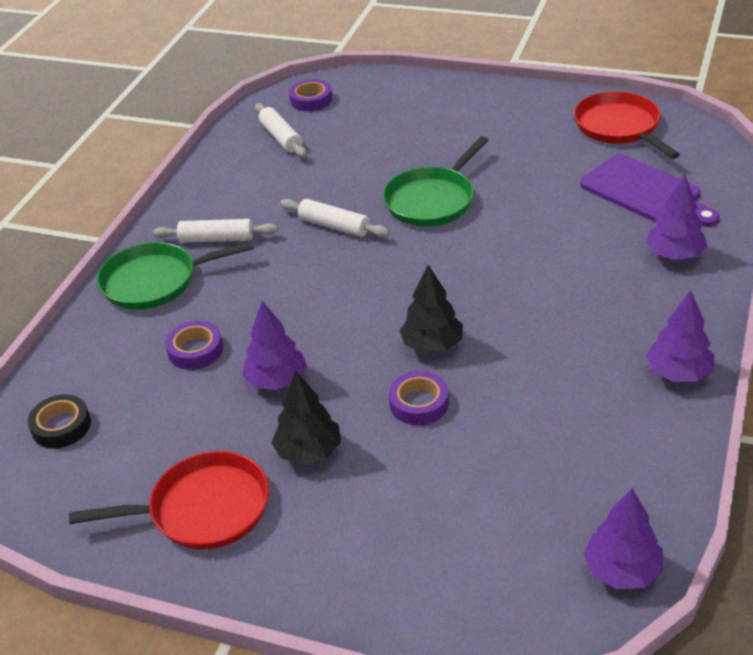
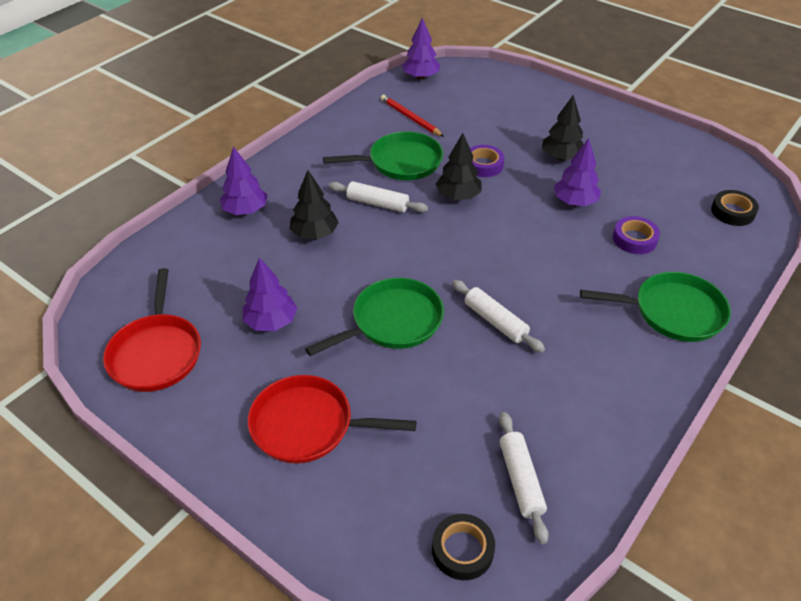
camera: 165 degrees left, 5 degrees up
red pan [69,451,269,550] -> red pan moved to [248,375,417,463]
white rolling pin [153,219,278,243] -> white rolling pin moved to [329,181,428,213]
purple tape [289,79,333,112] -> black tape [432,514,495,580]
purple cutting board [580,154,720,227] -> none
purple tree [646,290,714,382] -> purple tree moved to [243,257,297,331]
none -> black tree [290,170,339,239]
none -> green pan [323,131,443,180]
none -> red pencil [381,95,444,137]

